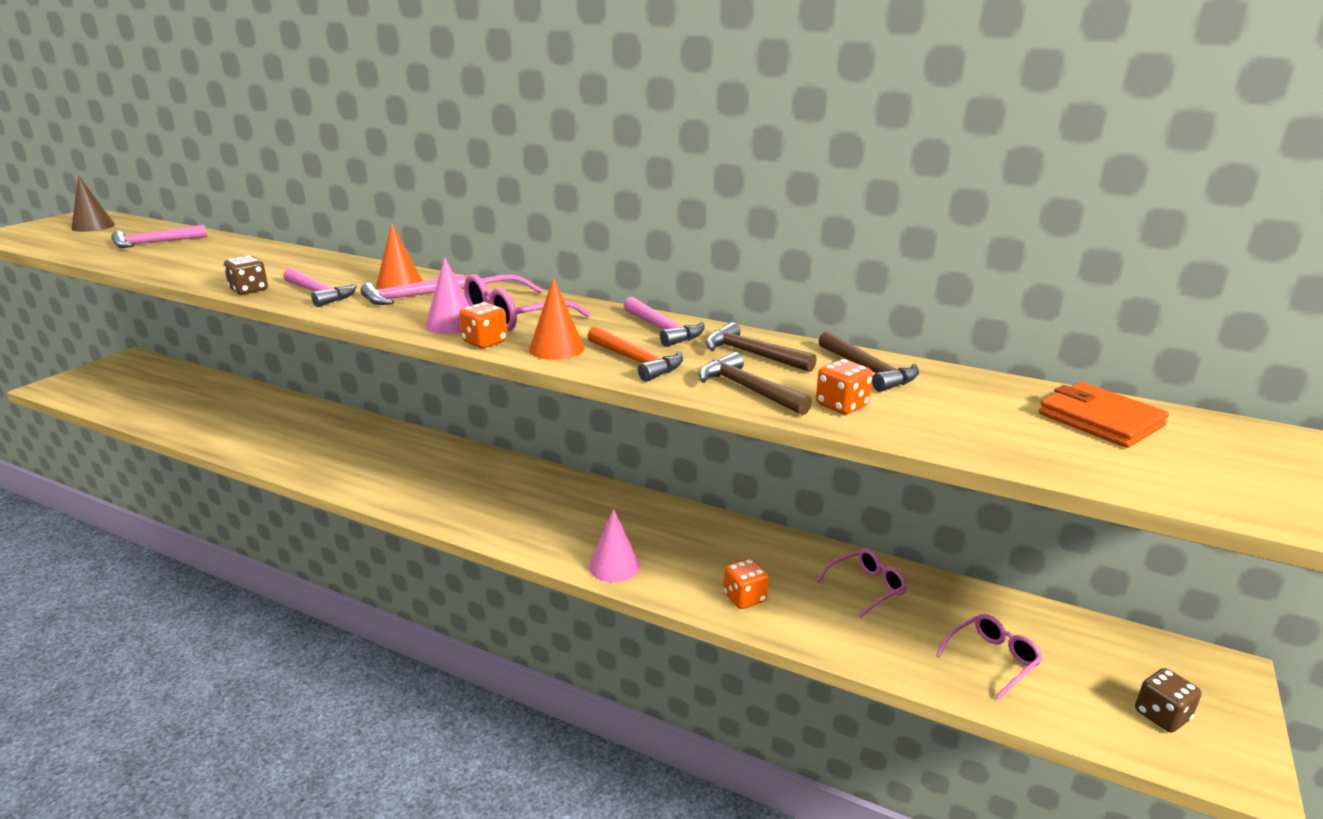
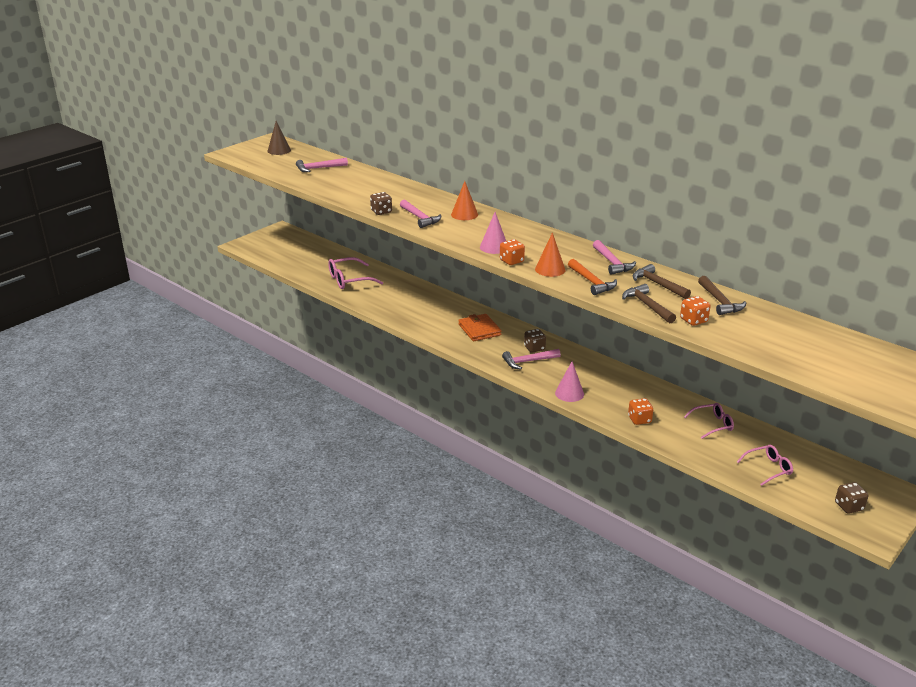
camera: 15 degrees right, 5 degrees up
pink hammer [360,274,465,305] -> pink hammer moved to [502,349,561,370]
pink glasses [464,274,591,331] -> pink glasses moved to [328,257,383,289]
orange wallet [1039,382,1169,448] -> orange wallet moved to [458,314,501,341]
none -> brown dice [524,329,546,353]

